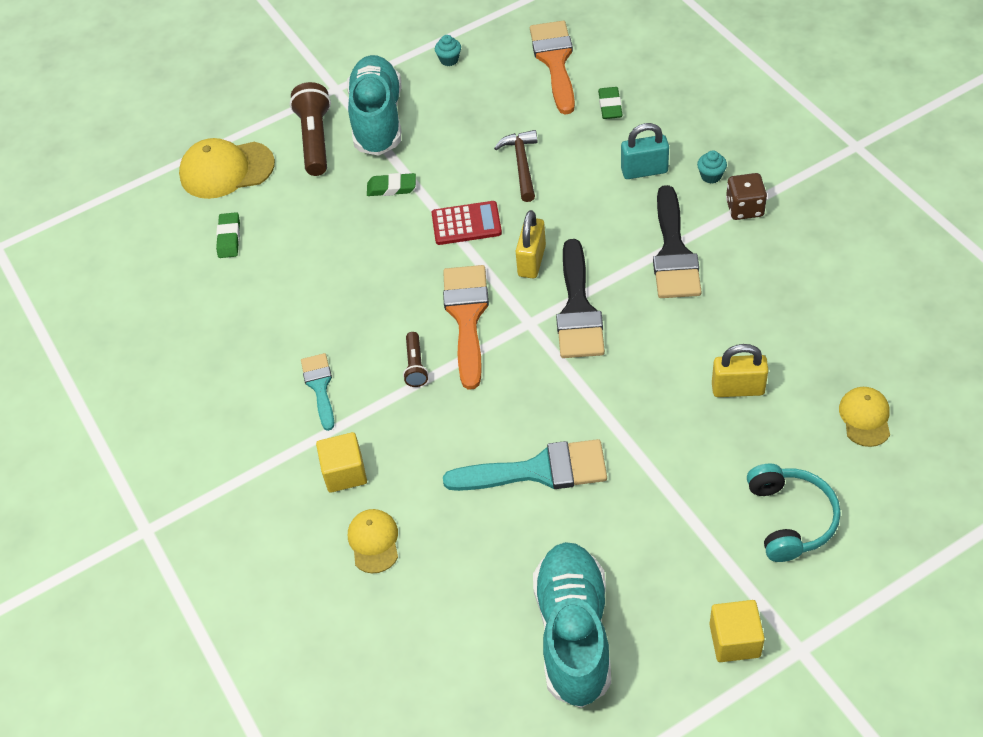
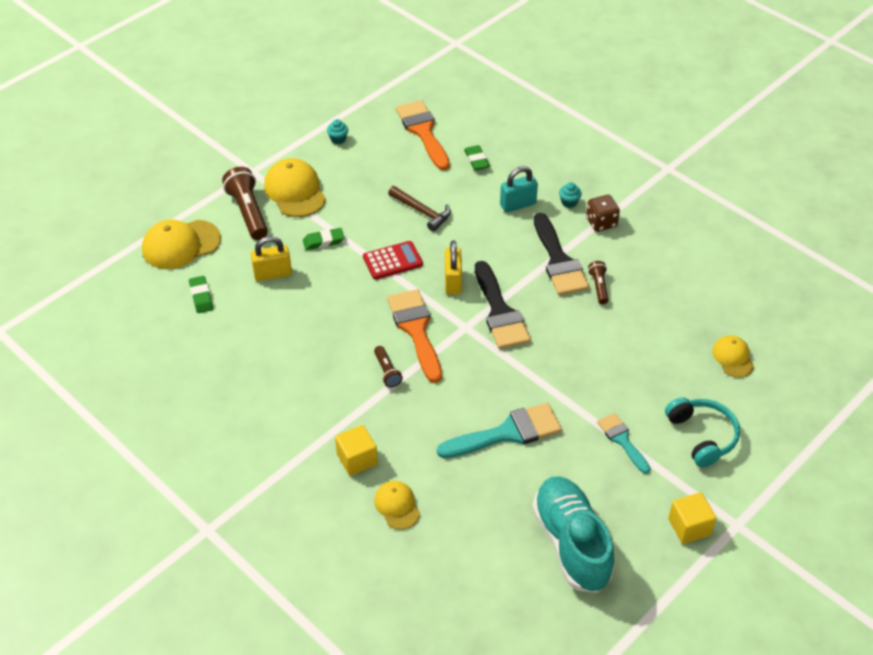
camera: 20 degrees left, 5 degrees down
turquoise brush [301,353,334,431] -> turquoise brush moved to [597,413,650,474]
turquoise shoe [347,55,402,156] -> yellow cap [264,158,326,217]
brown hammer [494,130,538,202] -> brown hammer turned 150 degrees clockwise [388,186,451,231]
yellow padlock [712,344,768,397] -> yellow padlock moved to [251,236,292,281]
none -> brown flashlight [588,261,608,304]

